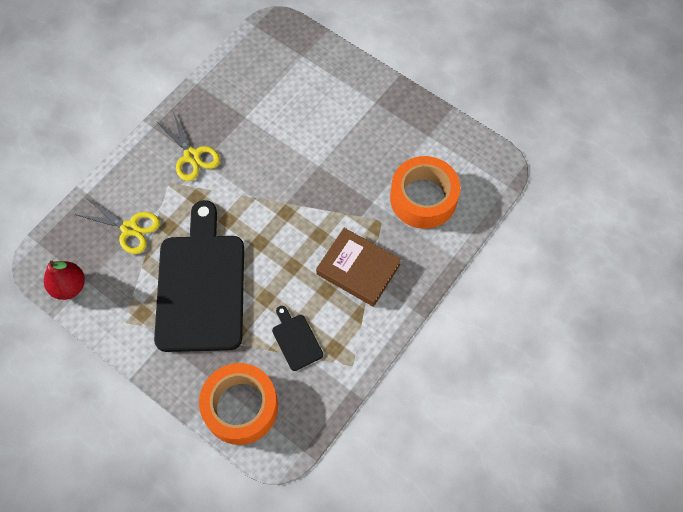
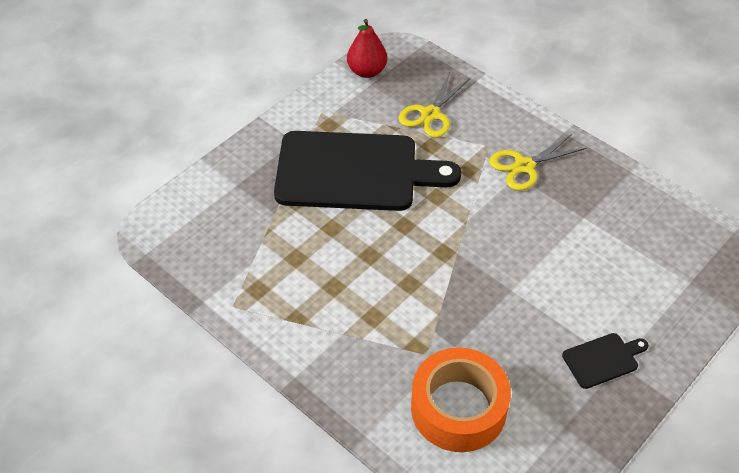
camera: 95 degrees right, 15 degrees down
orange tape [199,363,278,445] -> none
black cutting board [272,306,323,371] -> black cutting board moved to [562,333,648,389]
brown book [316,228,401,307] -> none

